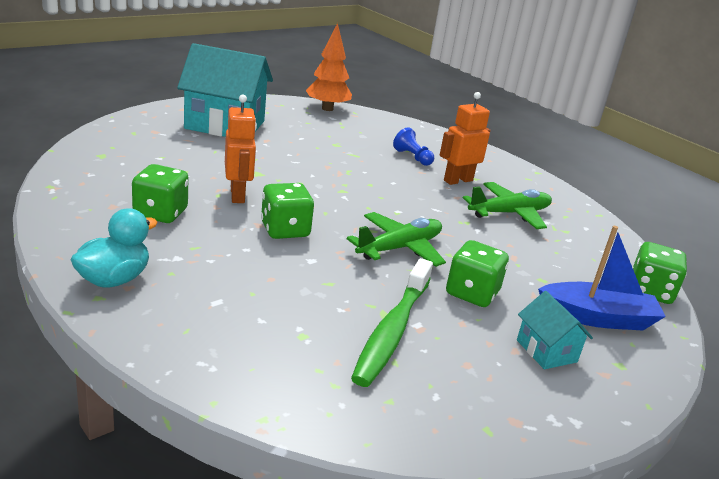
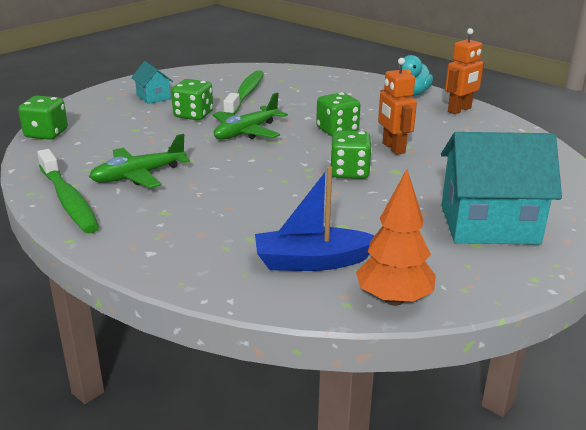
camera: 175 degrees right, 0 degrees up
green dice [132,164,188,223] -> green dice moved to [330,131,372,179]
blue pawn [393,127,434,166] -> none
orange robot [440,92,490,185] -> orange robot moved to [445,28,484,114]
blue boat [538,226,666,331] -> blue boat moved to [255,166,374,271]
none -> green toothbrush [37,149,99,234]

